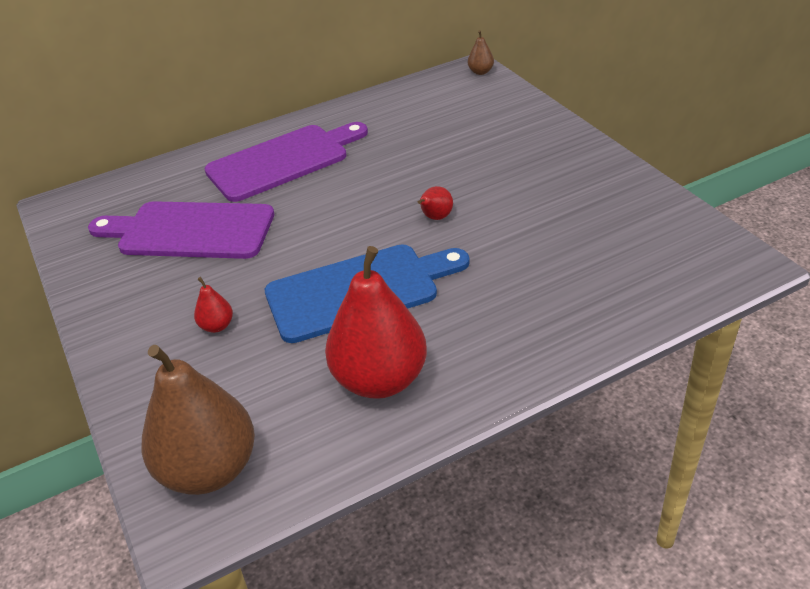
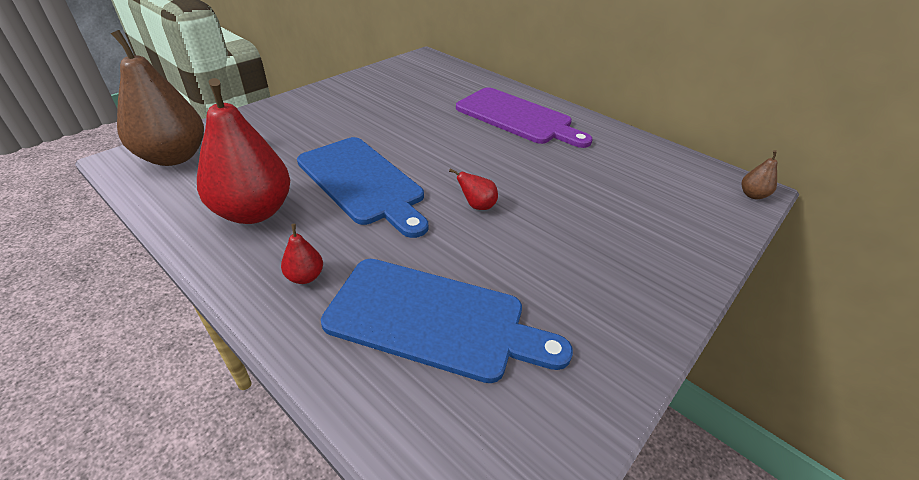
camera: 65 degrees right, 0 degrees up
purple cutting board [88,201,274,259] -> none
red pear [194,277,233,333] -> red pear moved to [281,224,323,284]
none -> blue cutting board [321,259,573,383]

